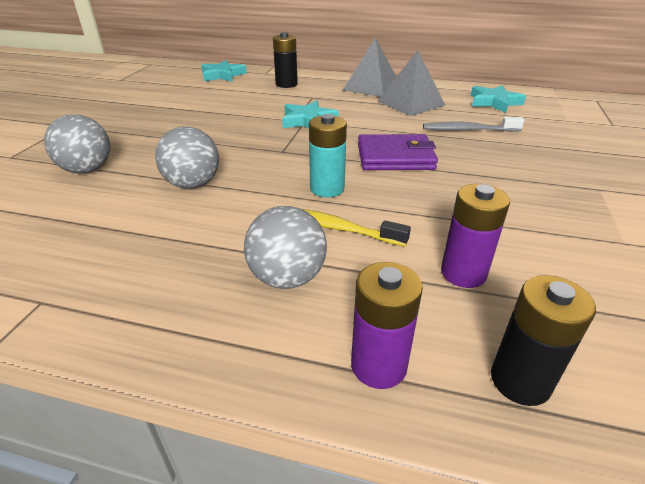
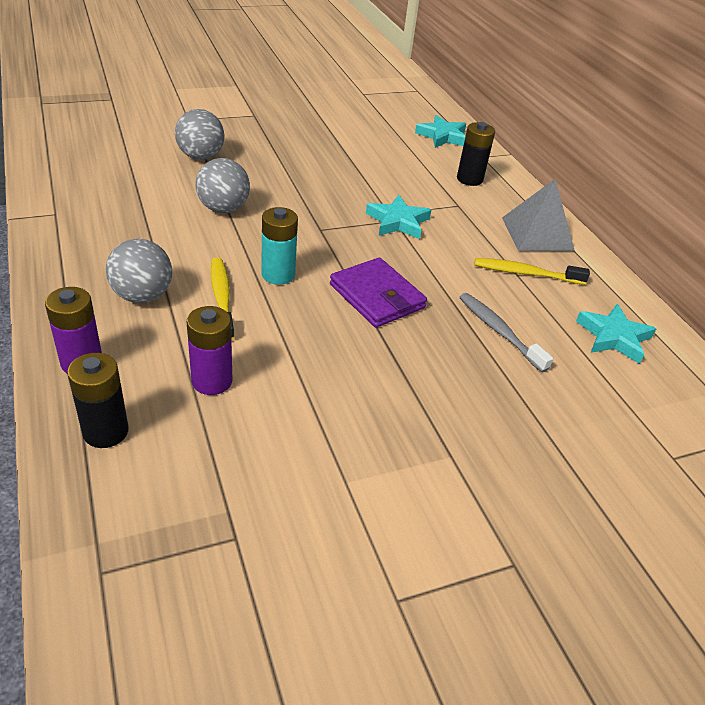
camera: 50 degrees right, 5 degrees up
grey pyramid [377,50,446,116] -> yellow toothbrush [474,258,590,285]

